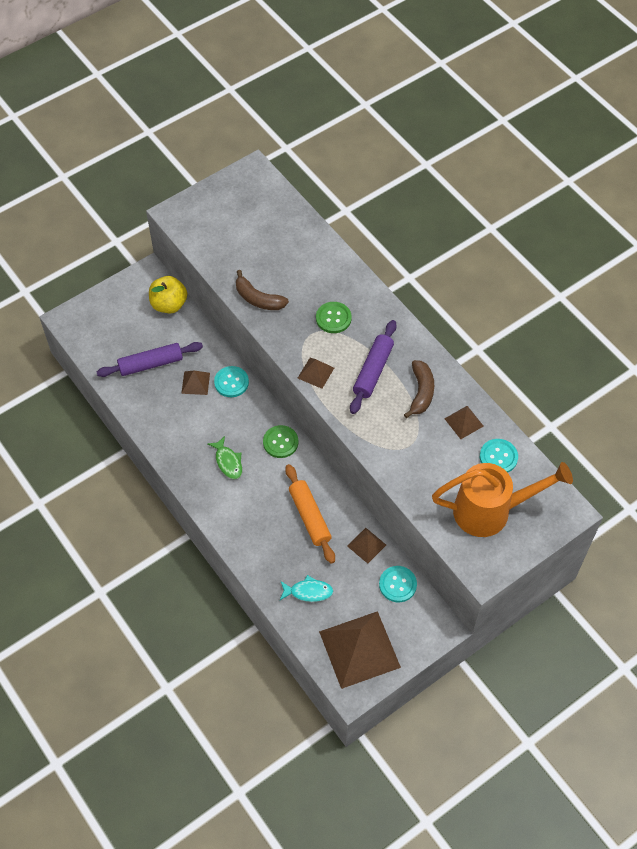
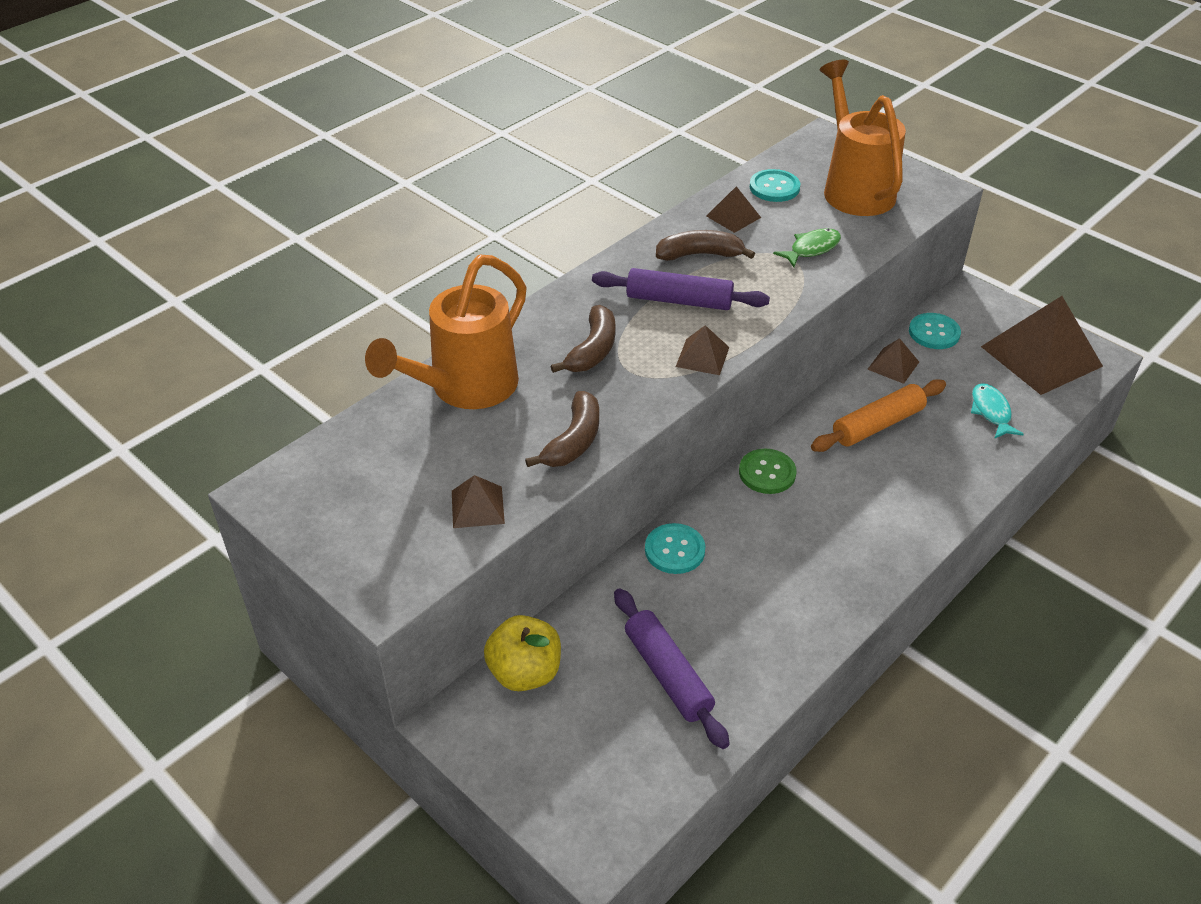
camera: 100 degrees left, 15 degrees down
brown pyramid [181,370,210,395] -> brown pyramid moved to [452,475,505,528]
green fish [208,436,242,479] -> green fish moved to [773,228,841,267]
green button [316,302,352,333] -> brown banana [551,305,616,373]
none -> orange watering can [365,255,527,409]

